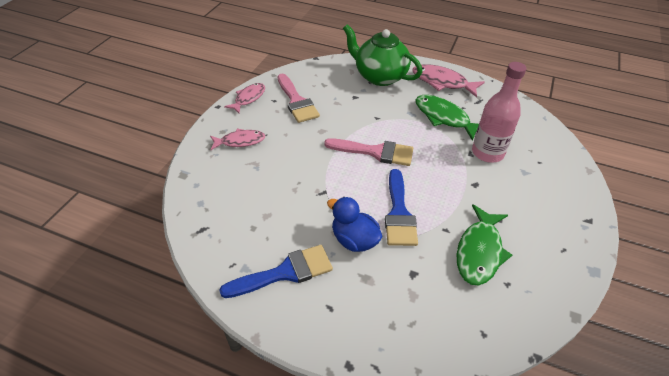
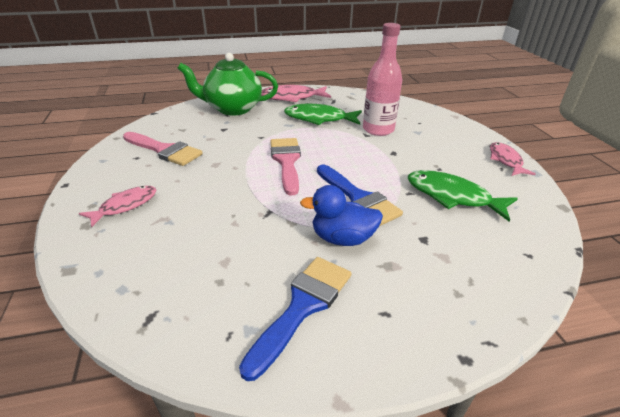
camera: 35 degrees left, 10 degrees down
pink fish [224,83,265,113] -> pink fish moved to [490,142,535,176]
pink brush [324,138,413,166] -> pink brush turned 75 degrees counterclockwise [270,138,301,196]
green fish [457,204,512,285] -> green fish turned 135 degrees clockwise [408,170,518,221]

